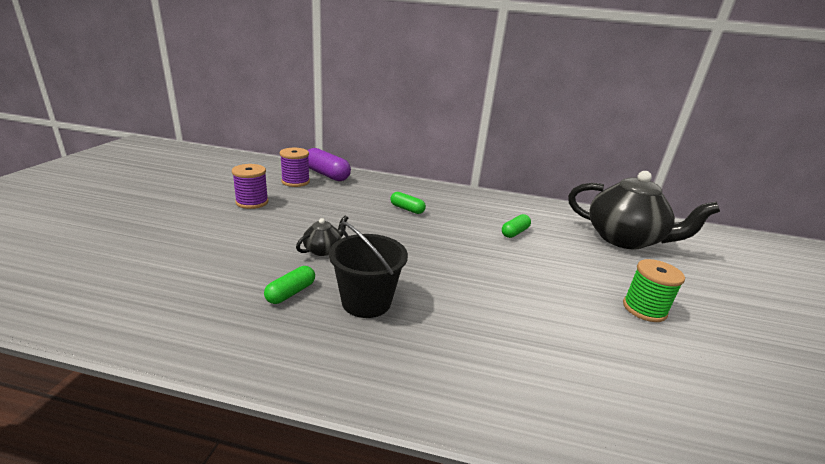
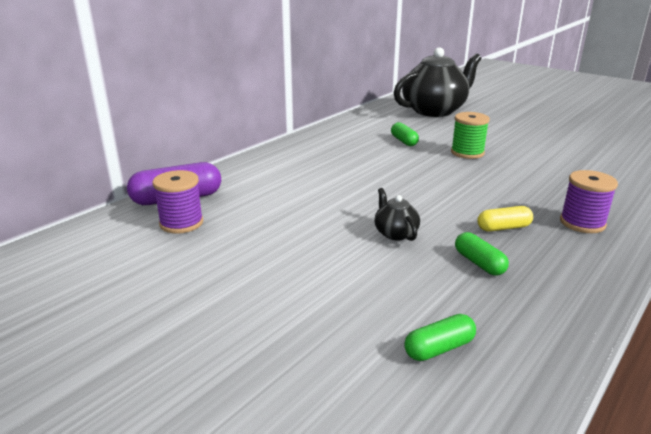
camera: 60 degrees left, 0 degrees up
purple spool [232,164,269,209] -> purple spool moved to [560,170,618,233]
black bucket [329,221,408,318] -> yellow capsule [477,206,533,232]
green capsule [390,192,426,214] -> green capsule moved to [404,314,476,361]
green spool [623,259,685,322] -> green spool moved to [451,112,490,159]

